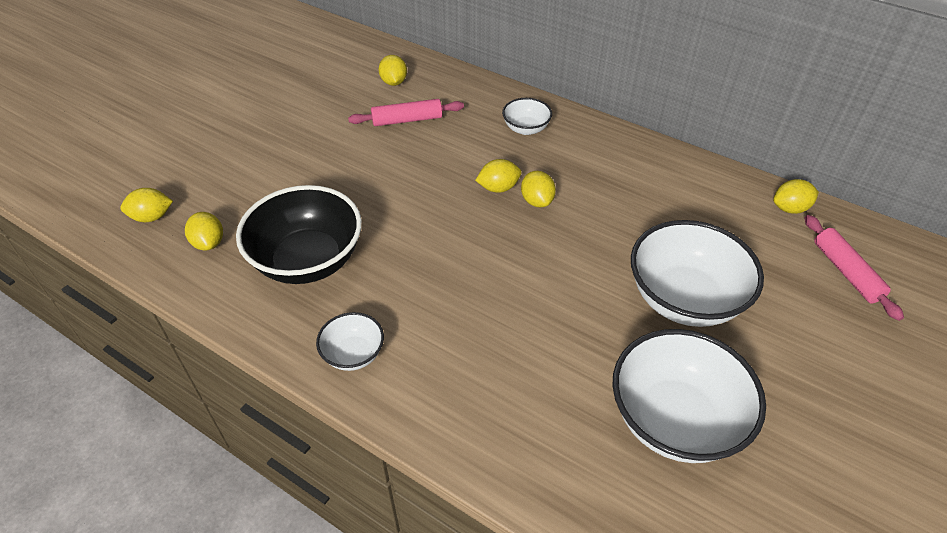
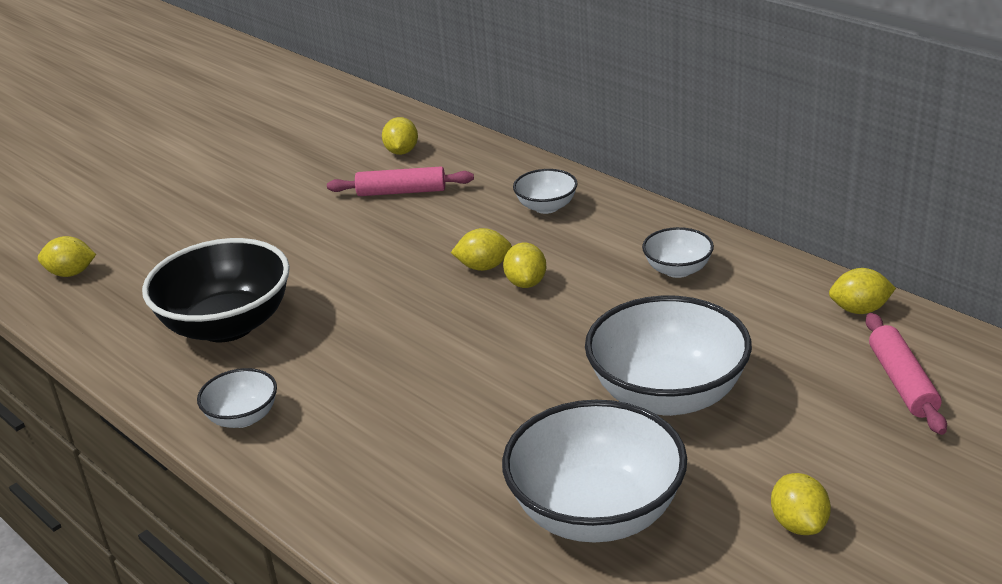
camera: 15 degrees right, 15 degrees down
yellow lemon [185,212,223,250] -> yellow lemon moved to [771,473,831,535]
none -> white bowl [642,227,714,278]

